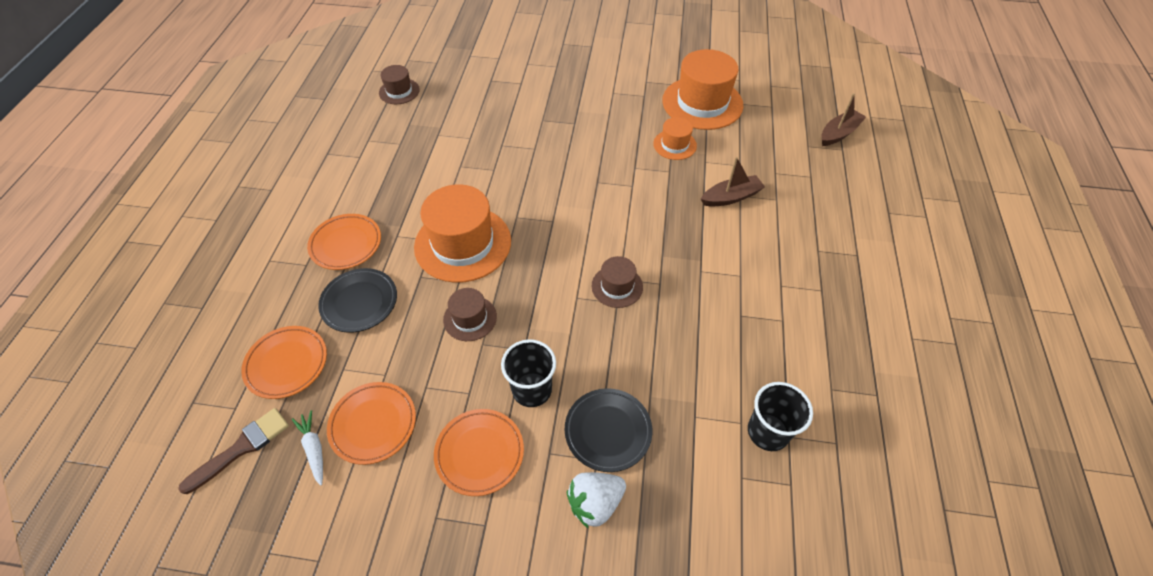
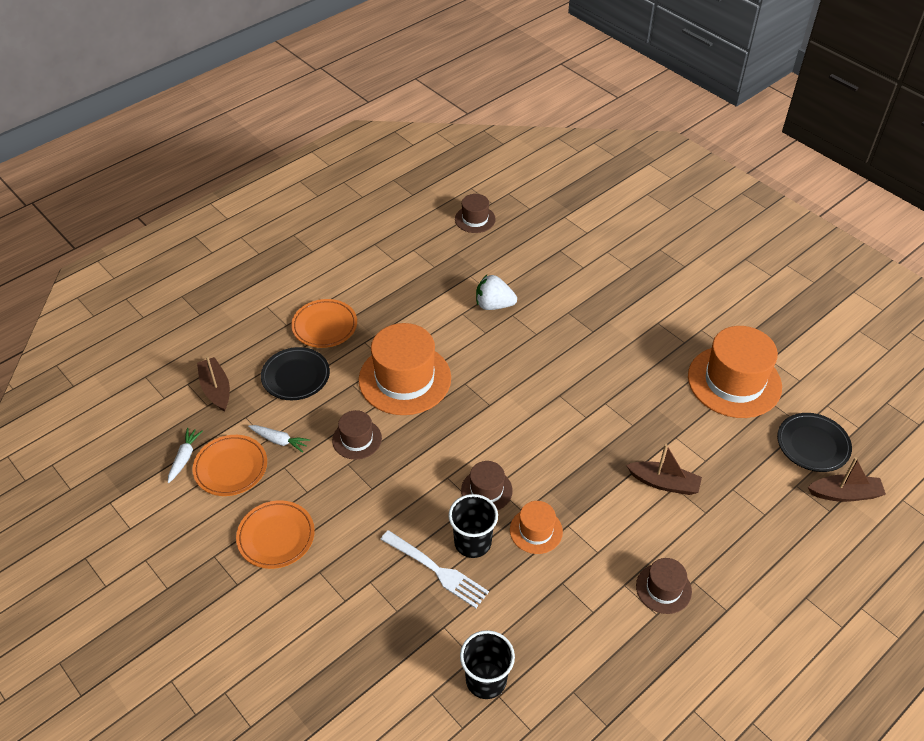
camera: 40 degrees right, 5 degrees down
brown brush [178,408,289,494] -> none
orange plate [241,326,327,399] -> brown boat [197,356,230,412]
black cup [501,339,556,407] -> black cup moved to [448,494,498,558]
black plate [565,388,653,472] -> black plate moved to [777,413,852,472]
white strawberry [567,472,626,529] -> white strawberry moved to [476,275,517,310]
orange hat [653,117,697,160] -> orange hat moved to [510,501,563,554]
none -> white carrot [248,425,310,453]
none -> white fork [380,530,489,608]
none -> brown hat [636,558,692,614]

